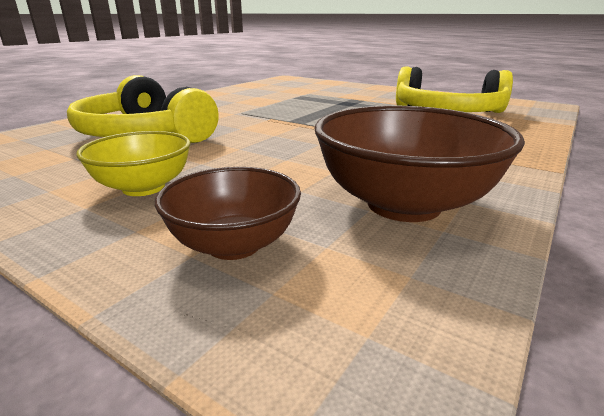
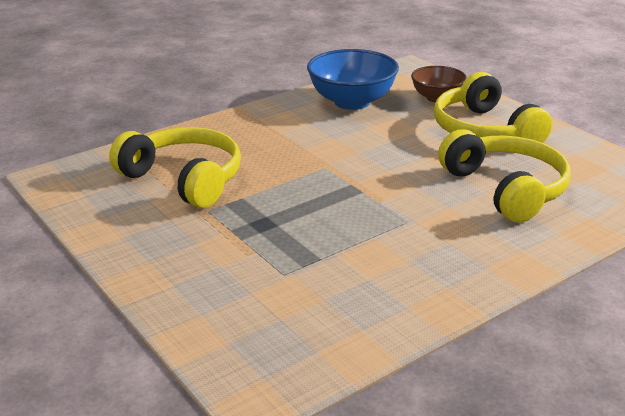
camera: 160 degrees left, 5 degrees up
yellow bowl [76,131,190,196] -> yellow headphones [434,72,552,143]
brown bowl [314,106,525,222] -> blue bowl [307,49,399,110]

